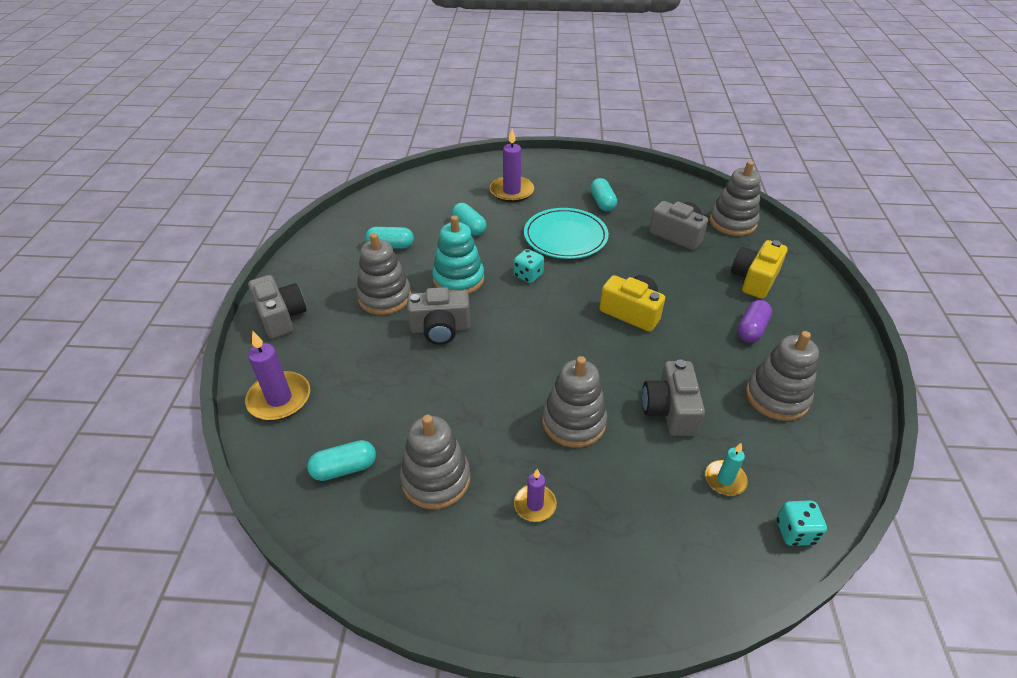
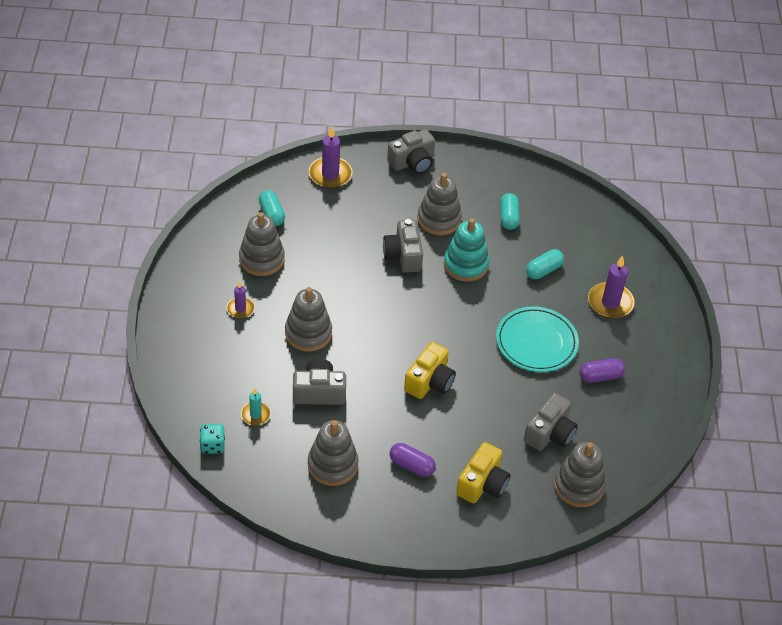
camera: 85 degrees right, 5 degrees up
turquoise dice [514,249,544,283] -> none
turquoise capsule [590,178,617,212] -> purple capsule [579,358,625,383]
yellow camera [731,240,788,299] -> yellow camera turned 90 degrees clockwise [456,442,510,504]

